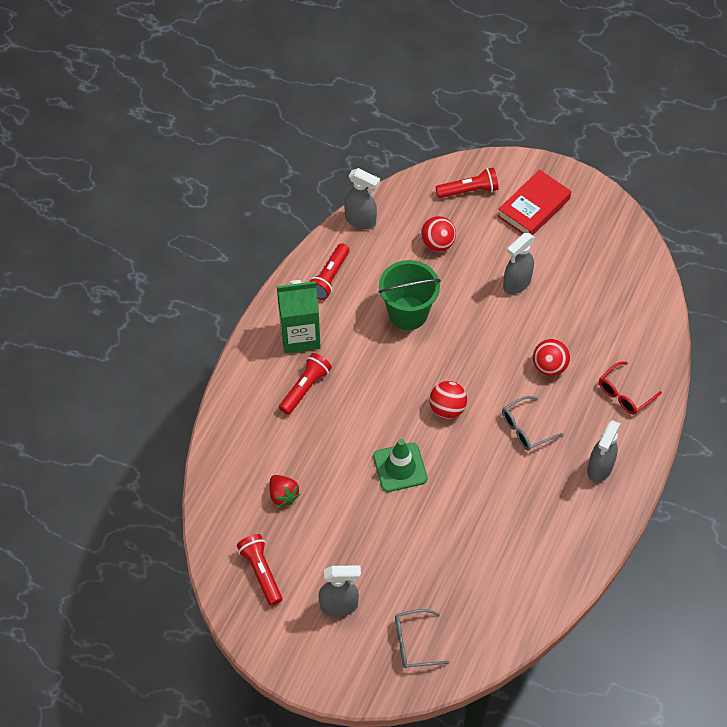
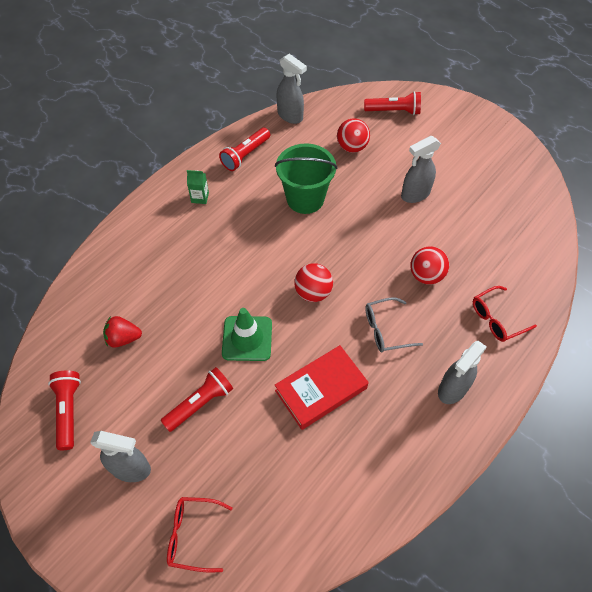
camera: 15 degrees right, 0 degrees up
red strawberry [269,475,300,507] -> red strawberry turned 105 degrees clockwise [103,316,142,348]
green carton [277,280,321,353] -> green carton [187,170,209,204], size x0.45
red flashlight [279,353,332,415] -> red flashlight moved to [161,367,233,432]
grey glasses [395,609,450,668] -> red glasses [167,497,233,572]
red book [497,170,571,236] -> red book moved to [275,345,369,430]

